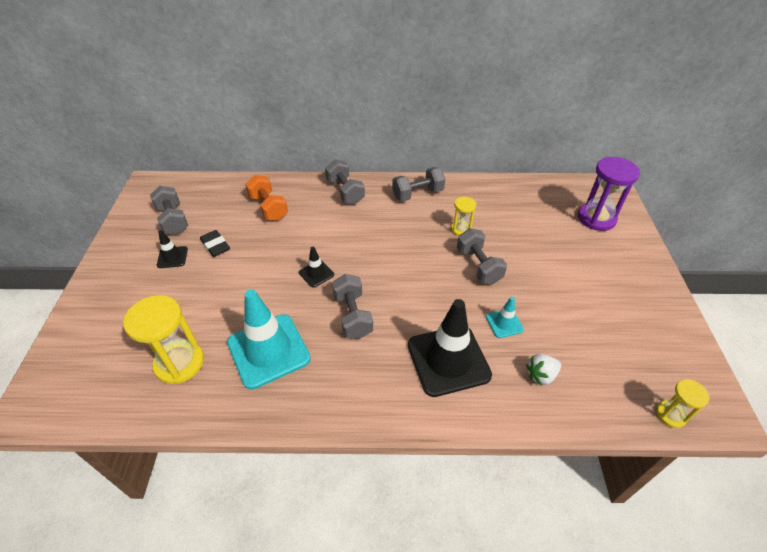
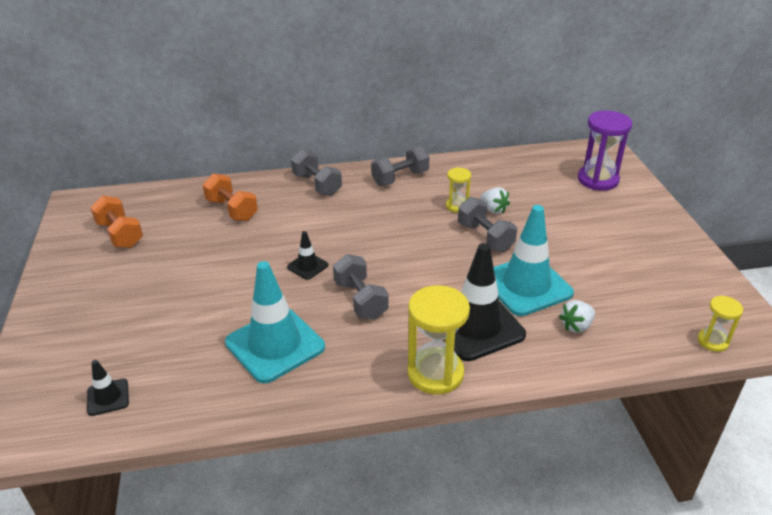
camera: 10 degrees left, 10 degrees down
yellow hourglass [123,295,204,384] -> yellow hourglass moved to [407,285,470,395]
grey dumbbell [150,186,189,234] -> orange dumbbell [90,196,143,248]
black traffic cone [157,230,188,268] -> black traffic cone moved to [87,360,129,416]
black eraser [200,230,230,257] -> none
turquoise traffic cone [486,297,524,338] -> turquoise traffic cone [494,205,574,316], size x2.15
none -> white strawberry [481,187,510,214]

